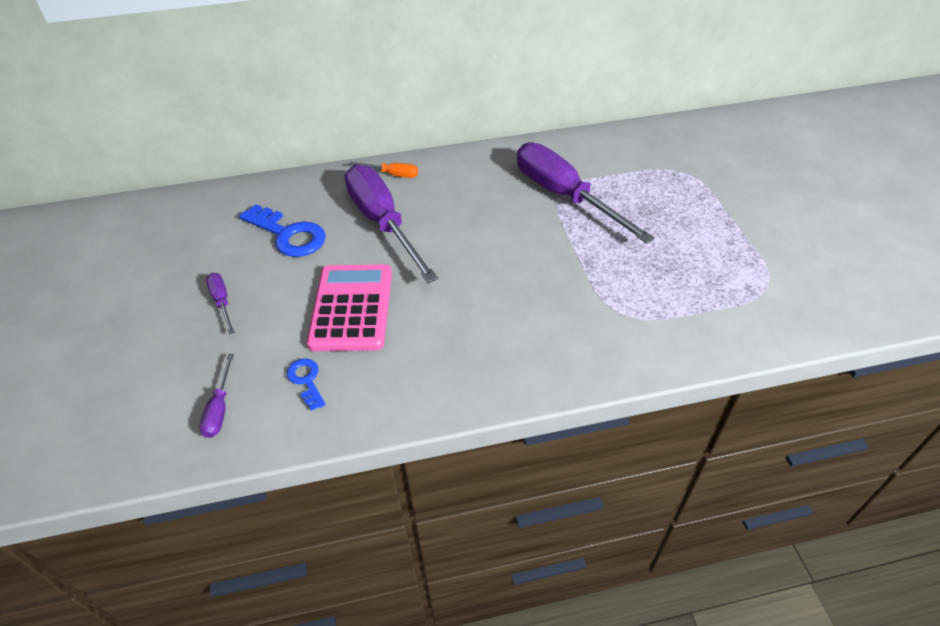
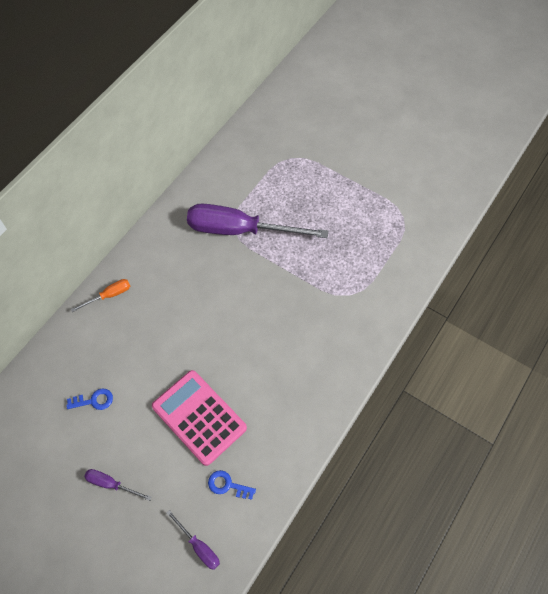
camera: 45 degrees left, 15 degrees up
blue key [239,204,326,257] -> blue key [66,389,113,410], size x0.53
purple screwdriver [344,164,438,283] -> none

